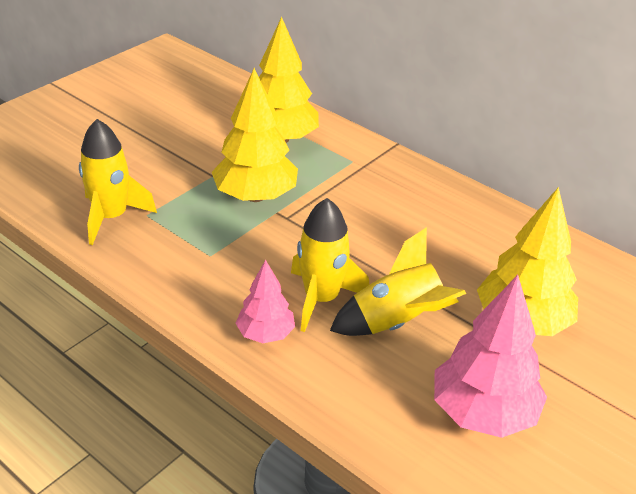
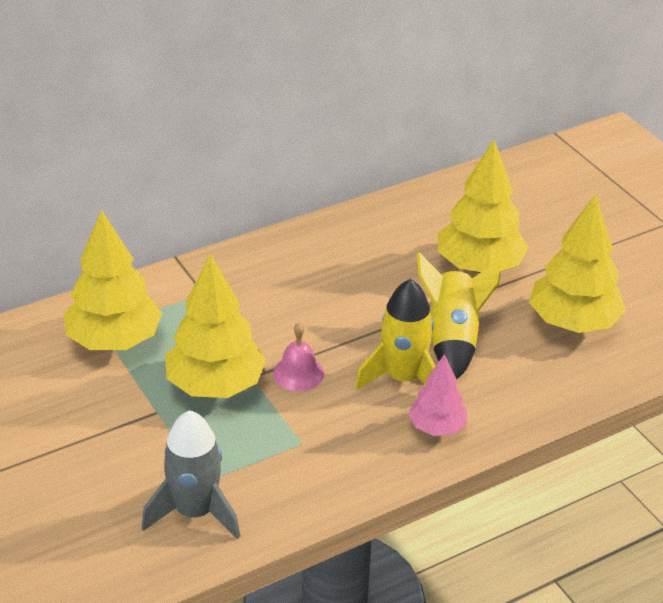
camera: 70 degrees left, 0 degrees up
yellow rocket [79,119,157,245] -> grey rocket [142,410,240,539]
pink tree [434,275,547,438] -> yellow tree [529,194,626,333]
none -> pink bell [273,322,324,391]

